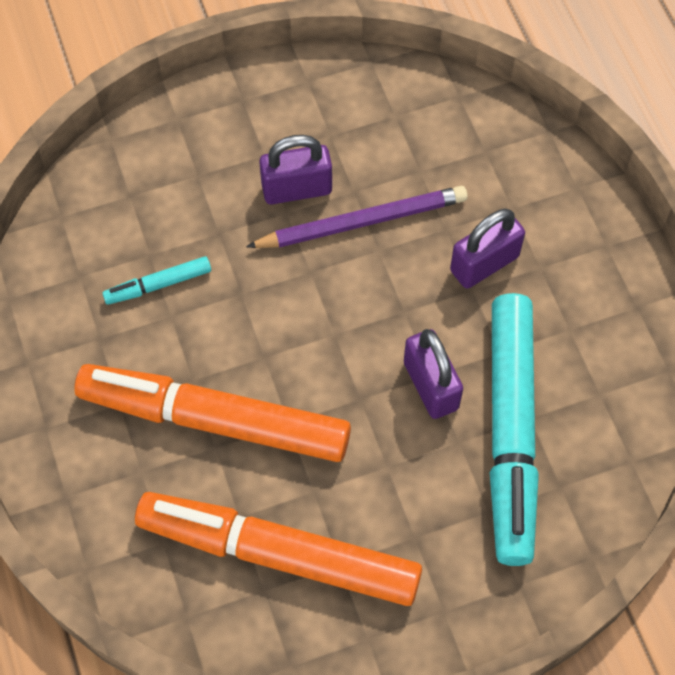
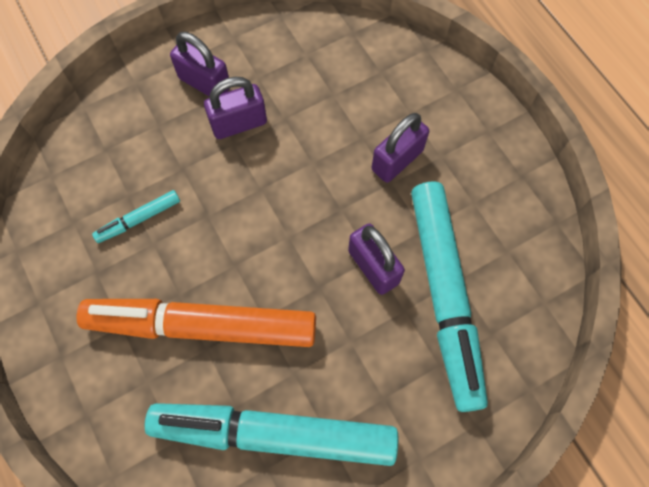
camera: 10 degrees left, 5 degrees up
orange marker [135,492,422,606] -> turquoise marker [145,403,398,466]
purple pencil [246,186,468,248] -> none
none -> purple padlock [170,32,230,97]

